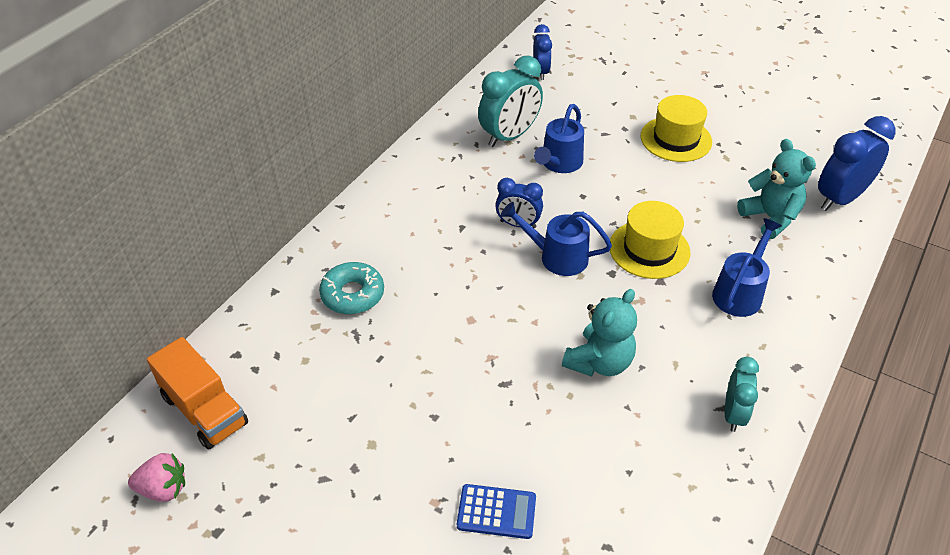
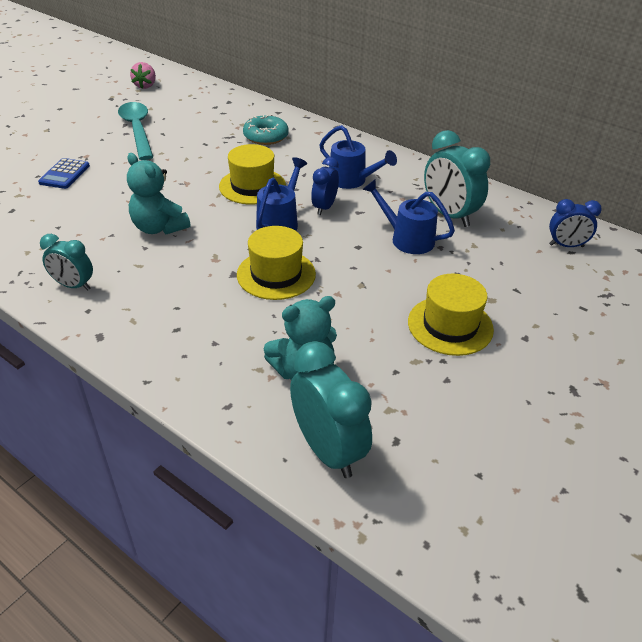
camera: 95 degrees right, 5 degrees down
orange truck [147,337,248,450] -> none
blue watering can [712,218,782,317] -> blue watering can moved to [320,125,397,189]
blue clock [818,116,895,211] -> turquoise clock [290,341,372,478]
none -> turquoise spoon [118,102,153,160]
none -> yellow hat [219,144,286,205]

